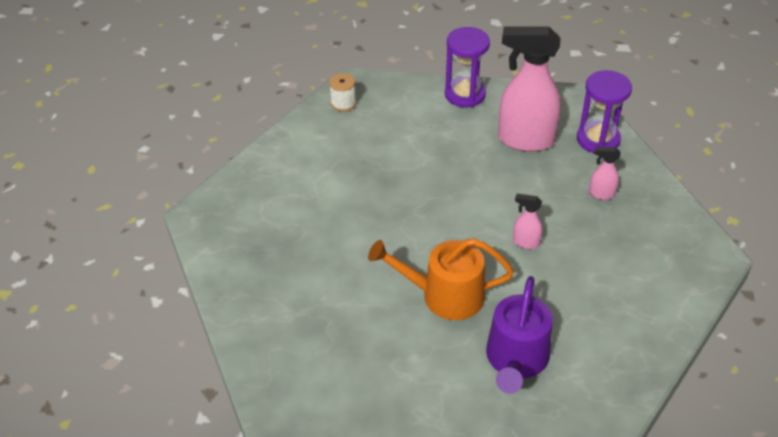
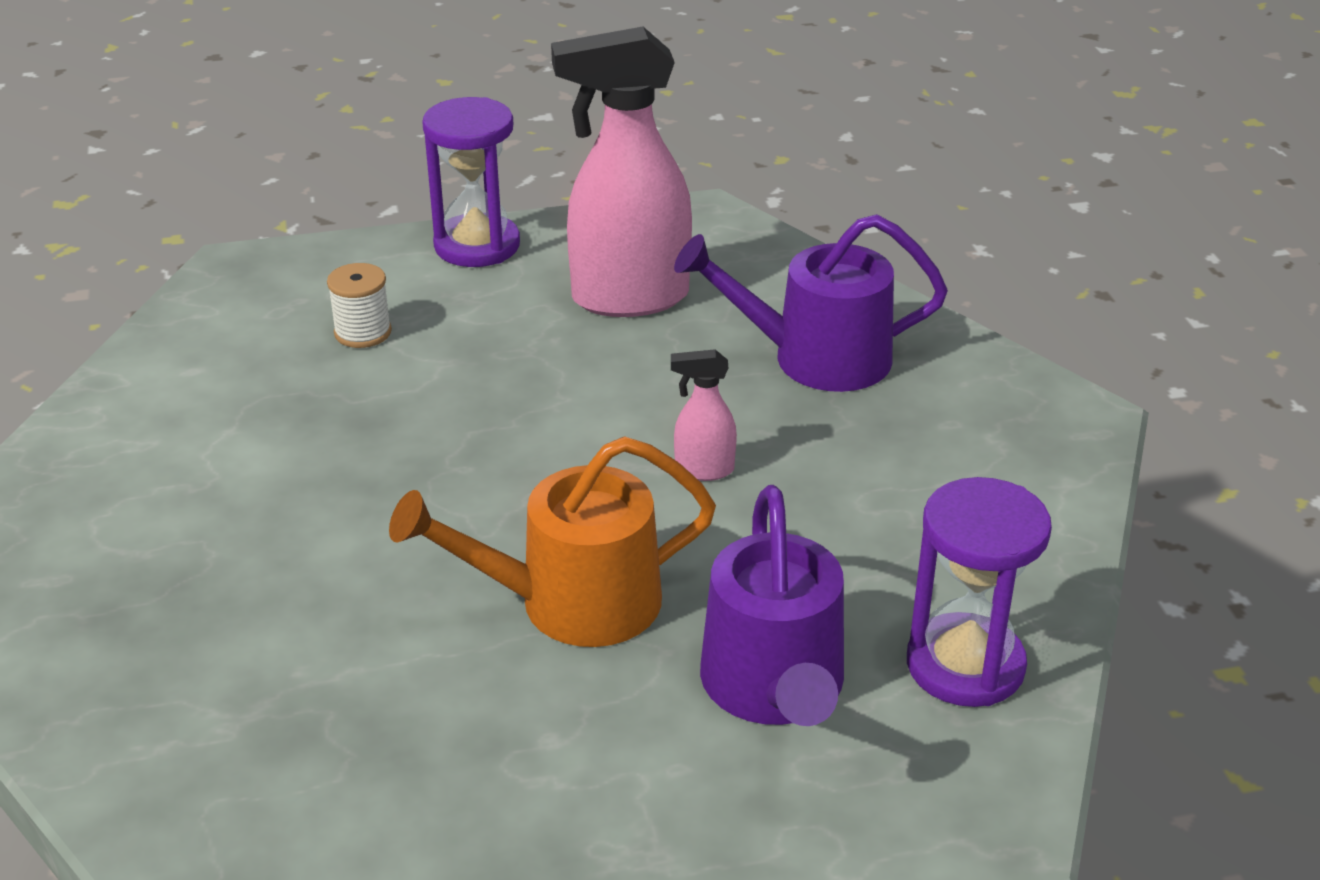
camera: 20 degrees left, 10 degrees down
white spool [329,73,356,112] -> white spool moved to [327,263,392,348]
purple hourglass [577,70,632,153] -> purple hourglass moved to [907,477,1052,707]
pink spray bottle [589,147,620,200] -> purple watering can [674,214,948,392]

